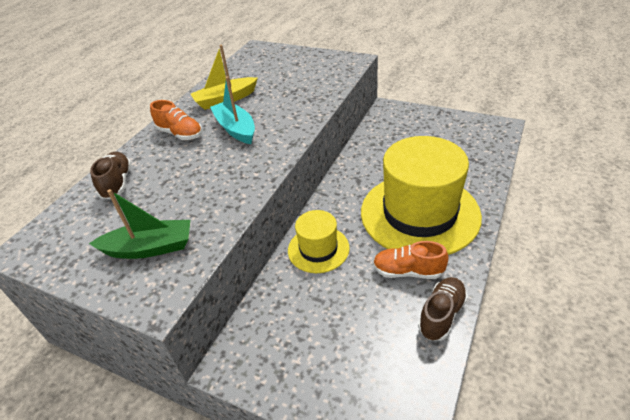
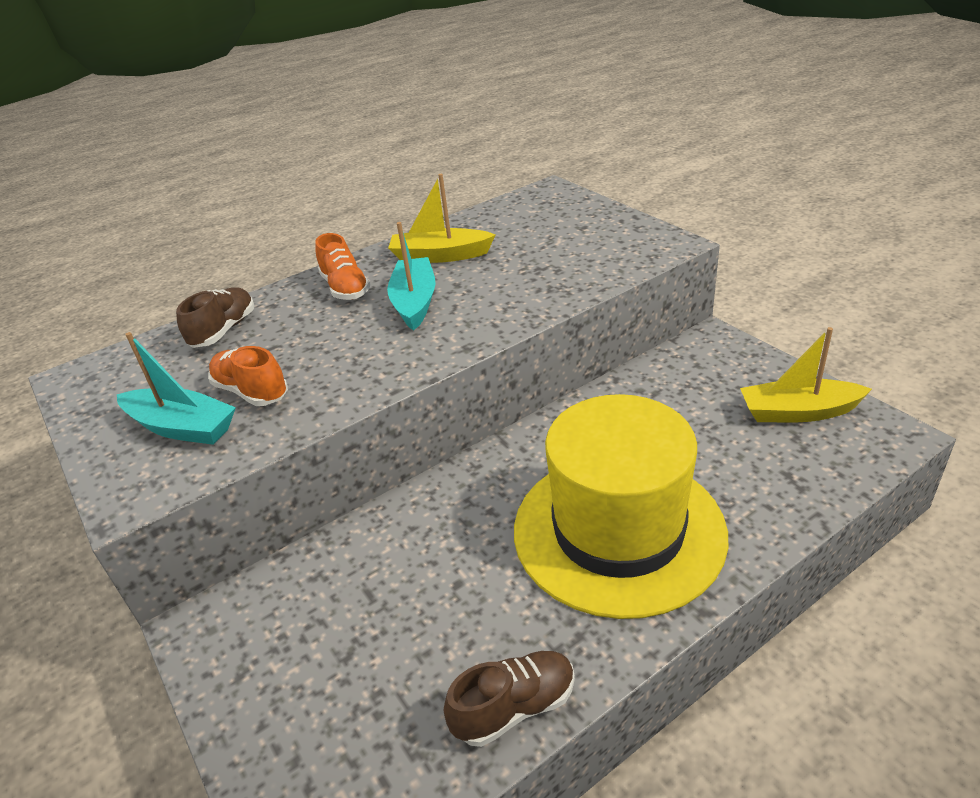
camera: 30 degrees right, 5 degrees down
green boat [89,189,190,259] -> turquoise boat [117,332,236,445]
yellow hat [288,210,350,273] -> none
orange shoe [373,241,449,279] -> orange shoe moved to [208,346,288,406]
none -> yellow boat [740,327,872,422]

